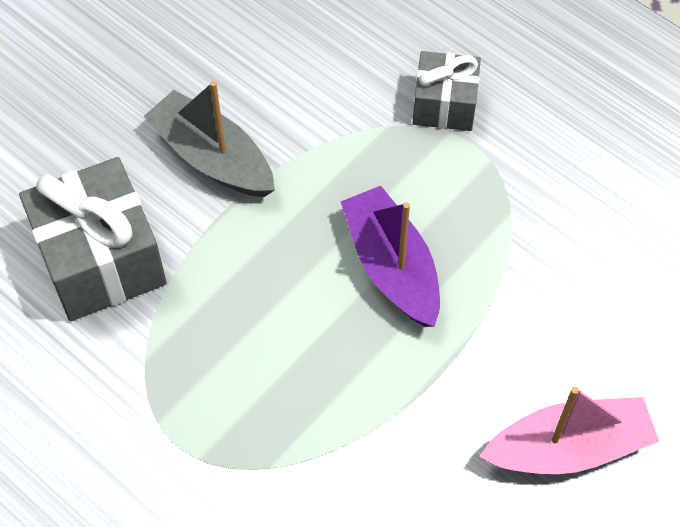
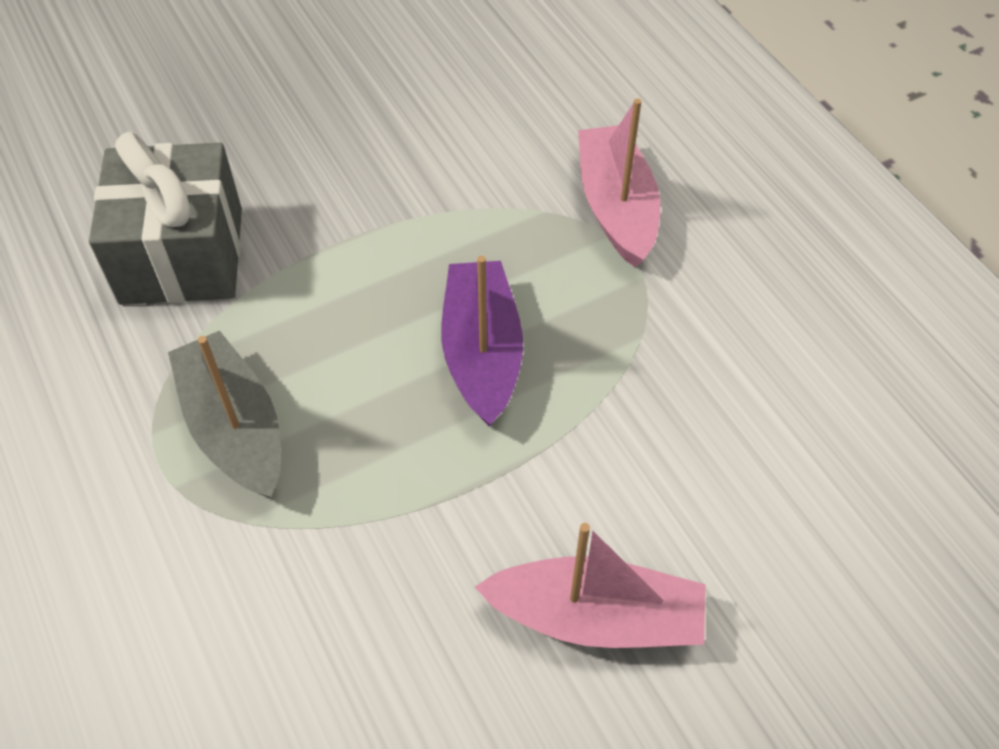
camera: 20 degrees right, 5 degrees down
grey boat [144,81,275,197] -> grey boat moved to [168,331,281,499]
grey gift [413,51,481,131] -> pink boat [578,99,660,268]

